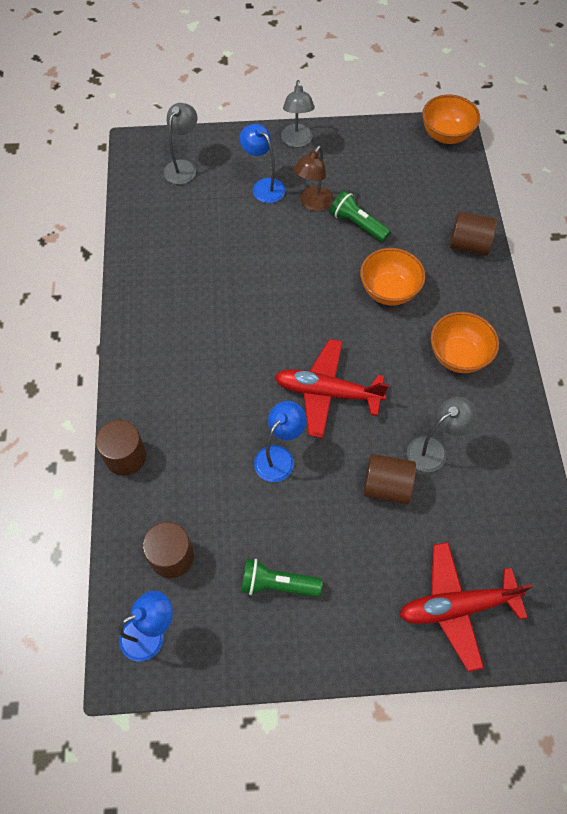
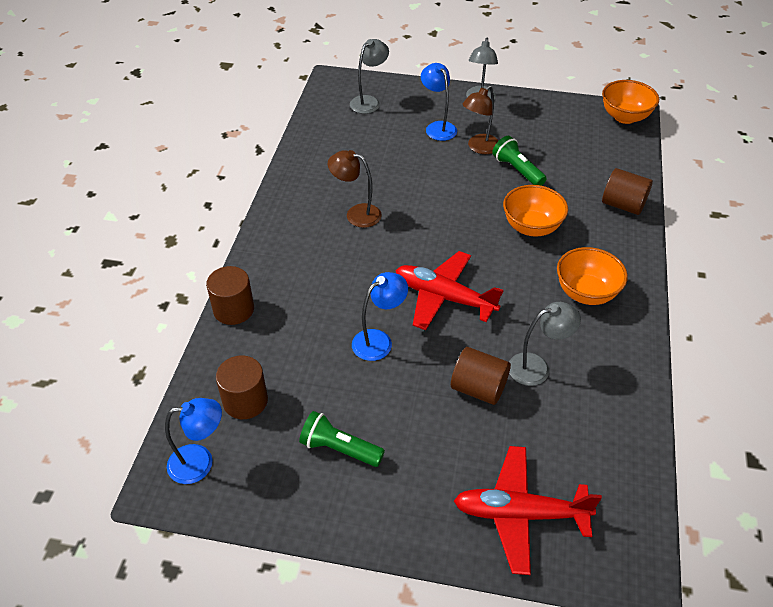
camera: 15 degrees right, 15 degrees down
none -> brown lamp [328,150,382,228]

